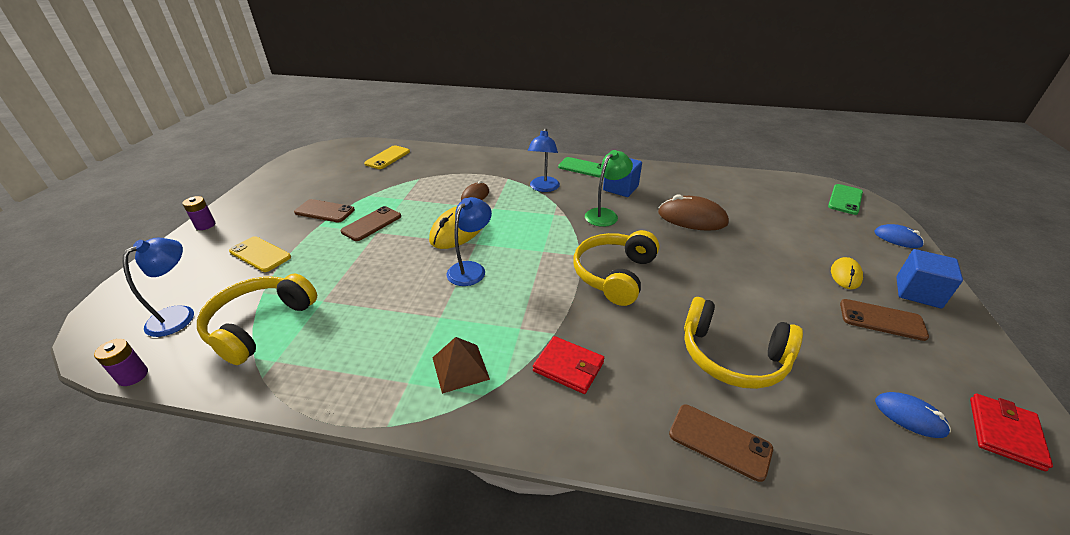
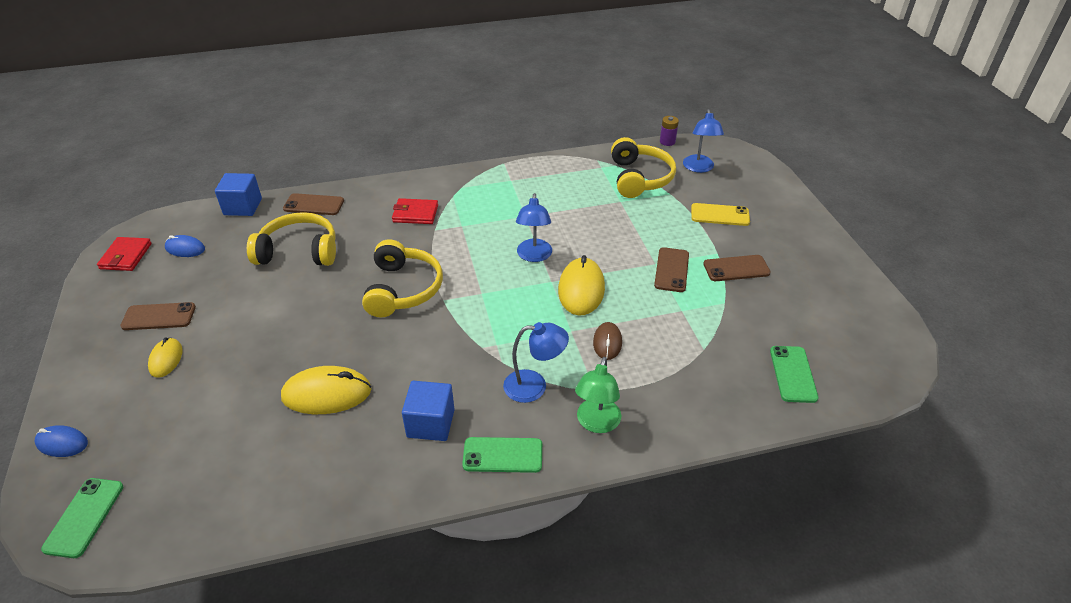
camera: 155 degrees right, 5 degrees up
purple battery [182,196,215,230] -> none
yellow phone [364,145,410,169] -> green phone [770,346,818,403]
brown pyramid [432,337,490,394] -> none
blue lamp [528,128,560,192] -> blue lamp turned 105 degrees clockwise [503,322,569,403]
green lamp [585,150,633,227] -> green lamp moved to [575,357,621,433]
brown mouse [658,194,729,231] -> yellow mouse [281,366,371,414]
blue cube [896,249,963,308] -> blue cube moved to [215,173,262,216]

